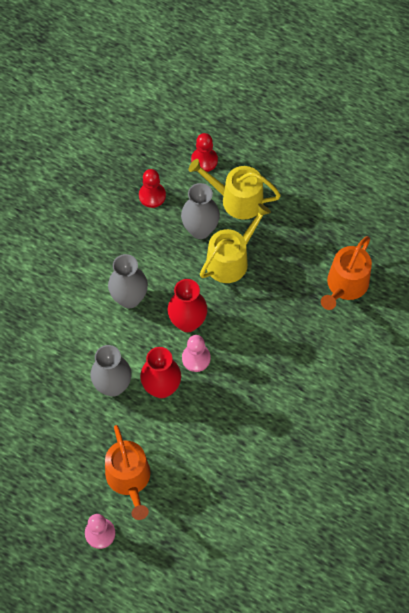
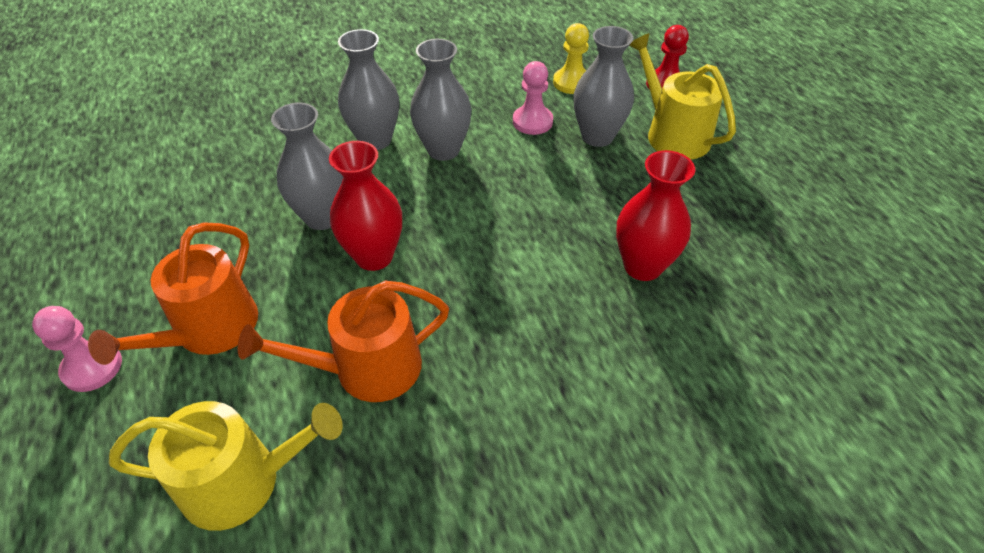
camera: 40 degrees right, 15 degrees down
red pawn [139,169,166,208] -> yellow pawn [553,23,589,94]
red vase [167,279,208,332] -> red vase moved to [616,150,695,281]
pink pawn [182,335,211,372] -> pink pawn moved to [513,61,553,135]
yellow watering can [200,203,271,283] -> yellow watering can moved to [109,401,343,531]
orange watering can [321,236,372,310] -> orange watering can moved to [238,281,449,402]
none -> grey vase [338,29,399,150]

